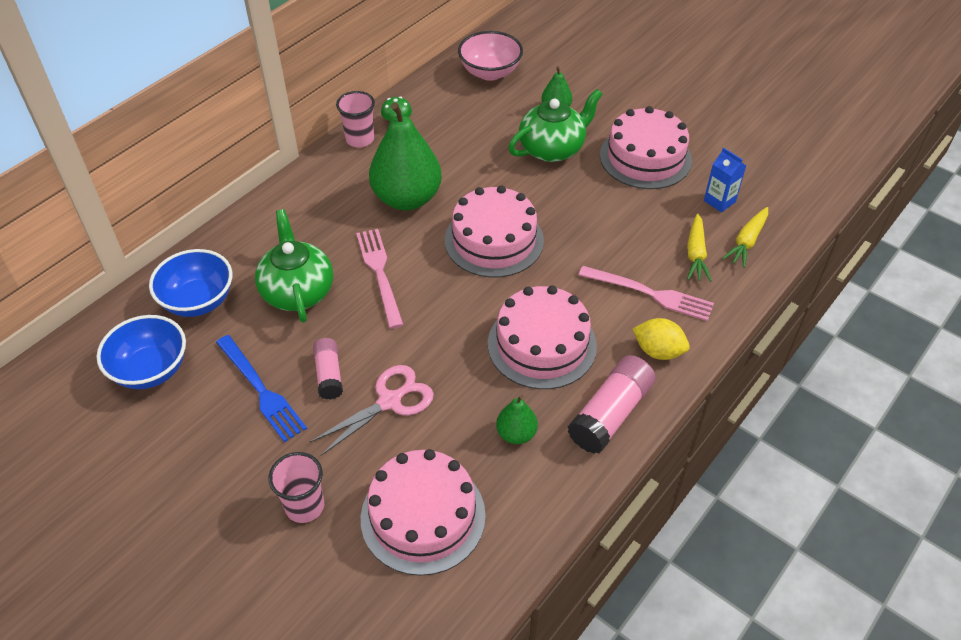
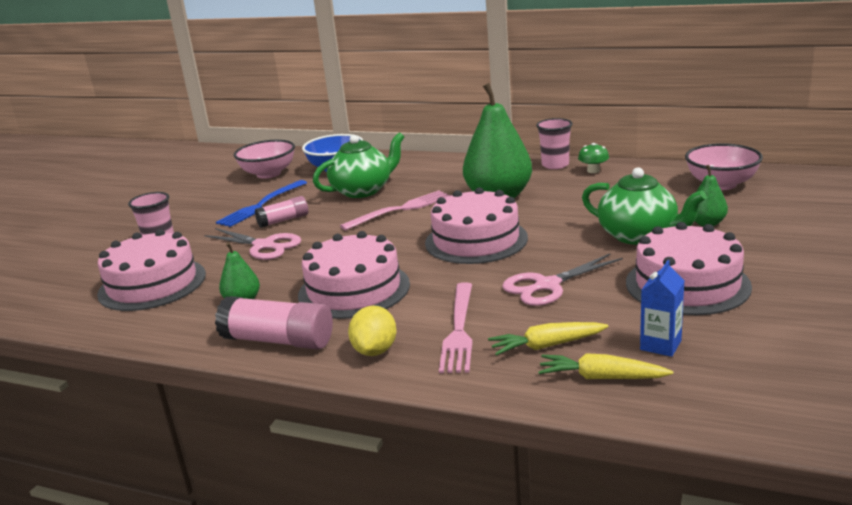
camera: 75 degrees right, 25 degrees down
blue bowl [96,315,186,389] -> pink bowl [234,140,295,179]
none -> pink scissors [502,254,623,306]

